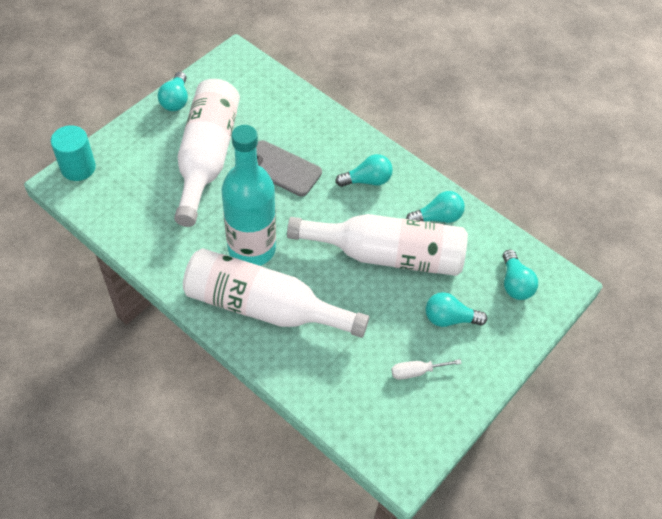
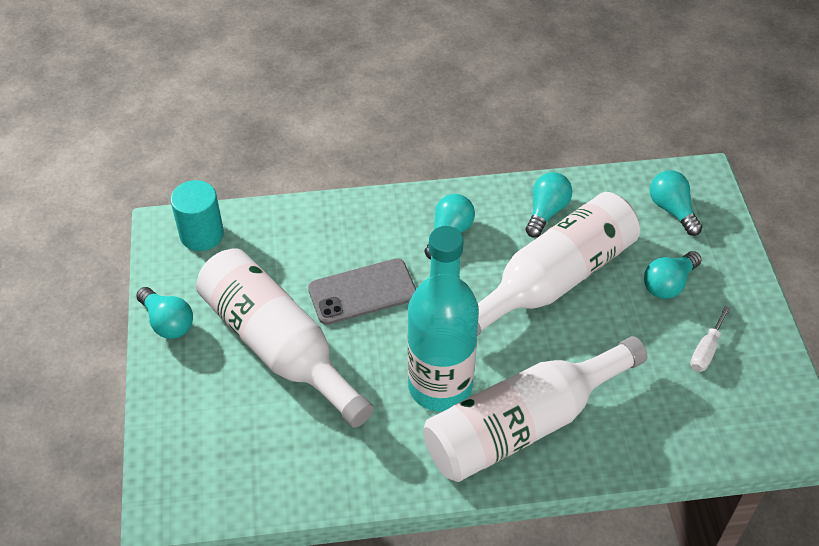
camera: 45 degrees left, 5 degrees down
turquoise cylinder [51,125,96,181] -> turquoise cylinder moved to [170,180,224,251]
turquoise light bulb [503,249,538,300] -> turquoise light bulb turned 150 degrees counterclockwise [650,170,702,236]

